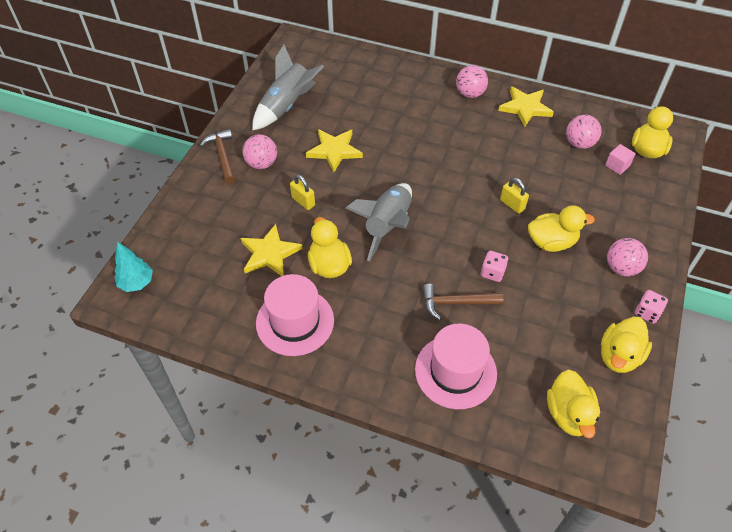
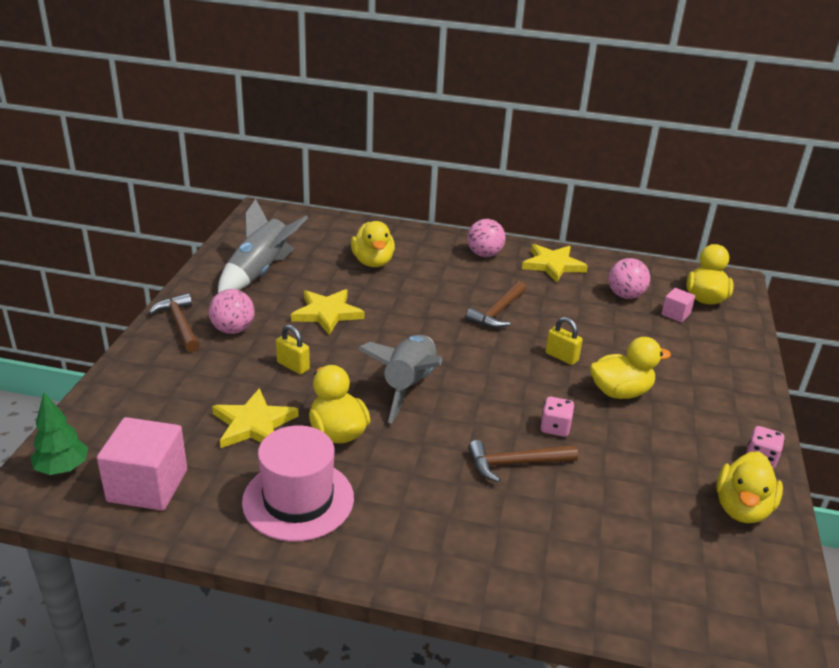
camera: 10 degrees left, 20 degrees down
turquoise tree [114,242,153,292] -> green tree [31,392,88,475]
pink hat [415,324,497,409] -> none
yellow duck [547,370,600,438] -> yellow duck moved to [351,221,395,267]
pink ball [607,238,648,276] -> none
none -> pink cube [97,417,187,511]
none -> brown hammer [466,281,526,328]

